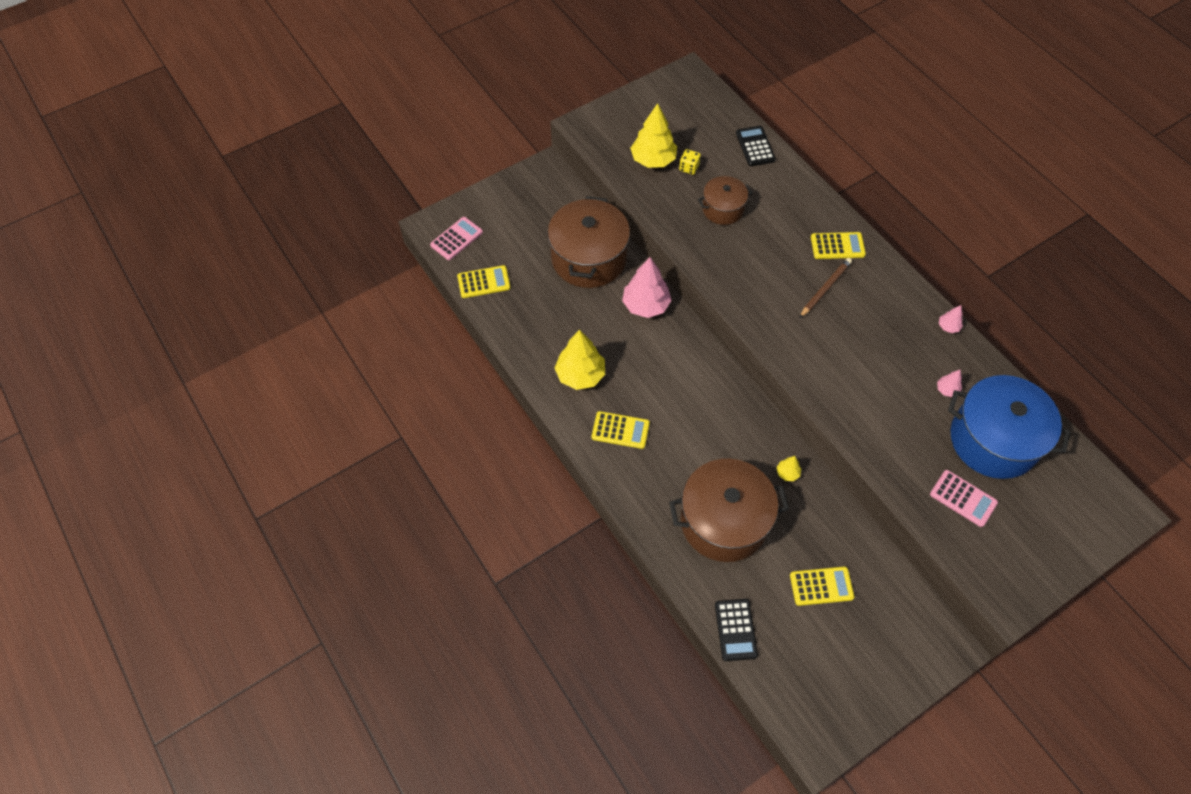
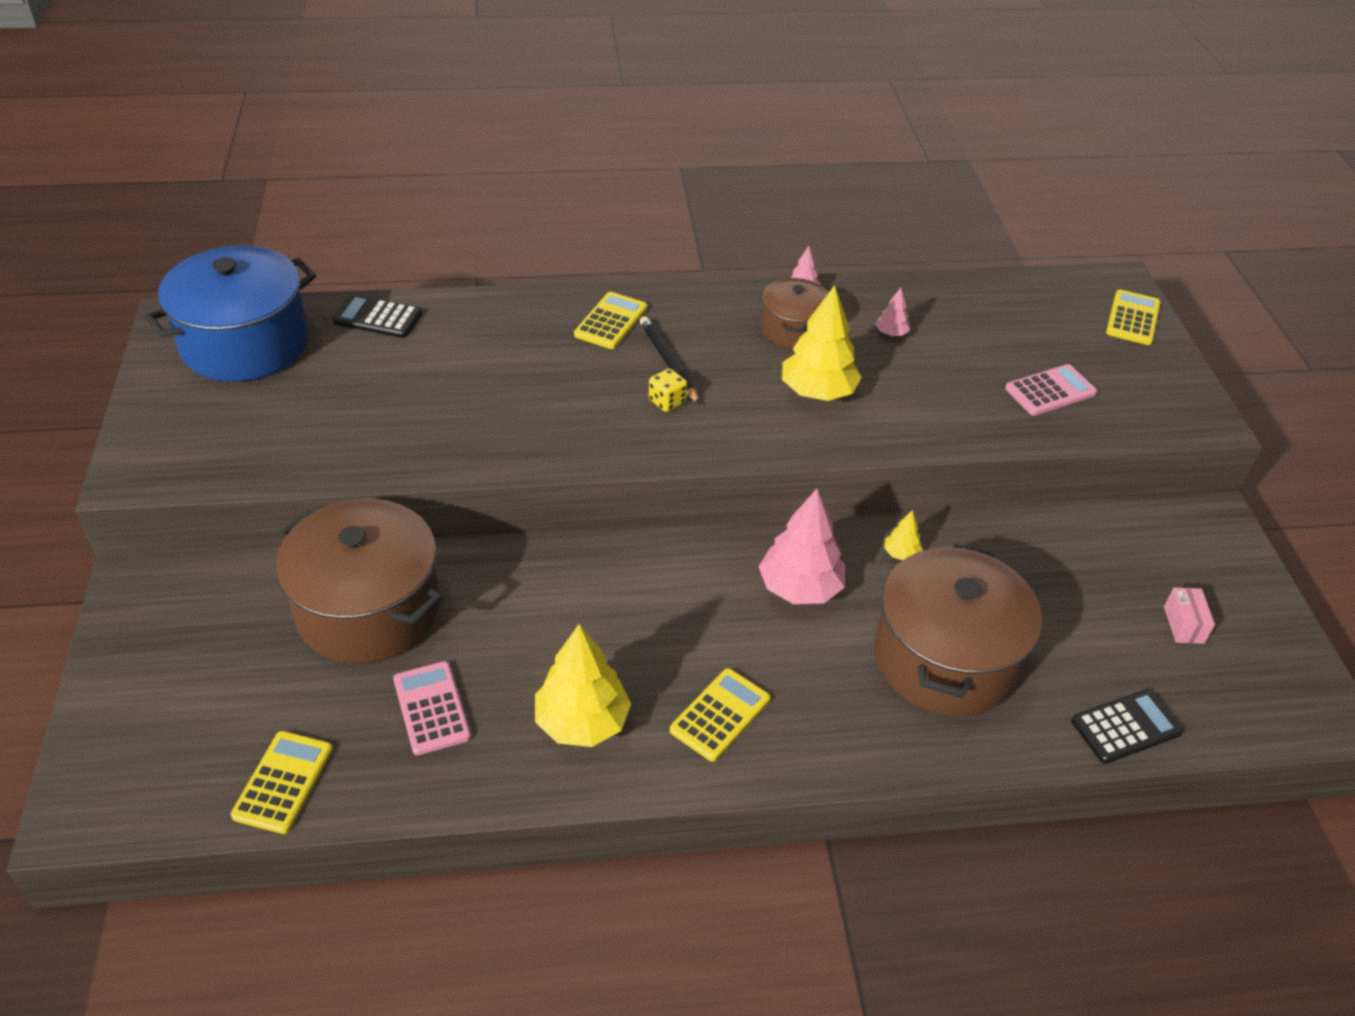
camera: 65 degrees left, 15 degrees down
pink calculator [430,217,483,260] -> pink calculator moved to [393,661,471,755]
pink tree [622,257,672,318] -> pink tree moved to [759,489,845,604]
yellow tree [630,103,677,168] -> yellow tree moved to [782,285,862,401]
yellow dice [679,149,701,175] -> yellow dice moved to [649,368,687,412]
brown pot [698,176,753,225] -> brown pot moved to [761,278,829,348]
black calculator [715,599,758,661] -> black calculator turned 45 degrees counterclockwise [1071,689,1184,764]
yellow calculator [790,567,854,606] -> yellow calculator moved to [1106,289,1160,345]
brown pencil [799,258,852,318] -> black pencil [640,316,700,405]
blue pot [948,375,1071,479] -> blue pot moved to [144,245,316,382]
none -> pink box [1164,587,1215,644]

